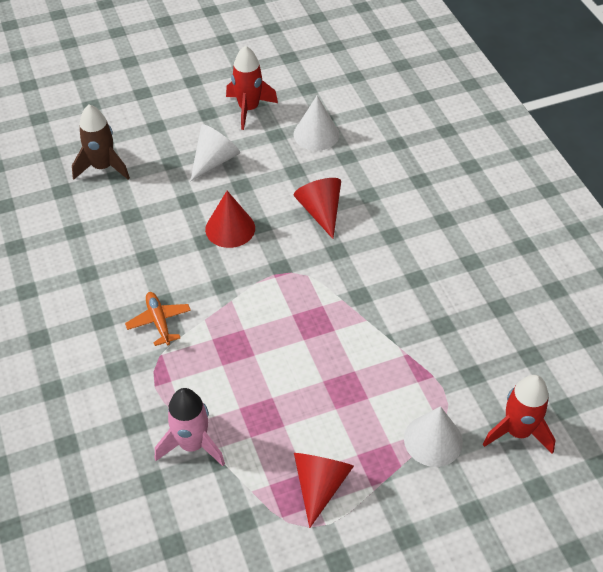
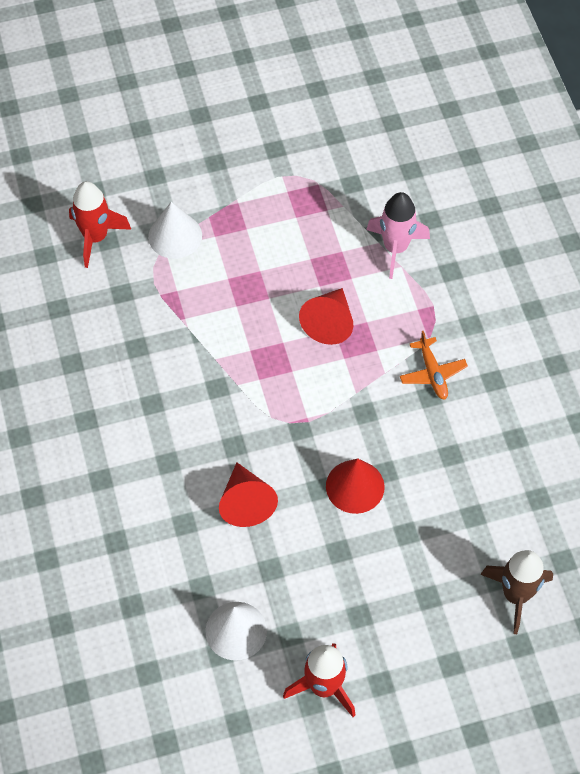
camera: 175 degrees left, 10 degrees up
white cone [190,124,240,182] -> none
red cone [294,453,354,528] -> red cone moved to [299,288,353,345]

